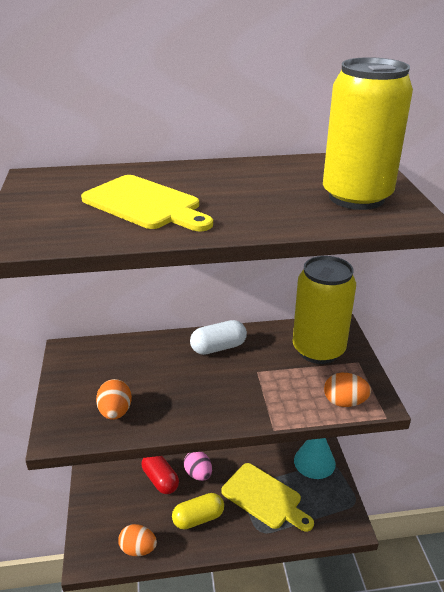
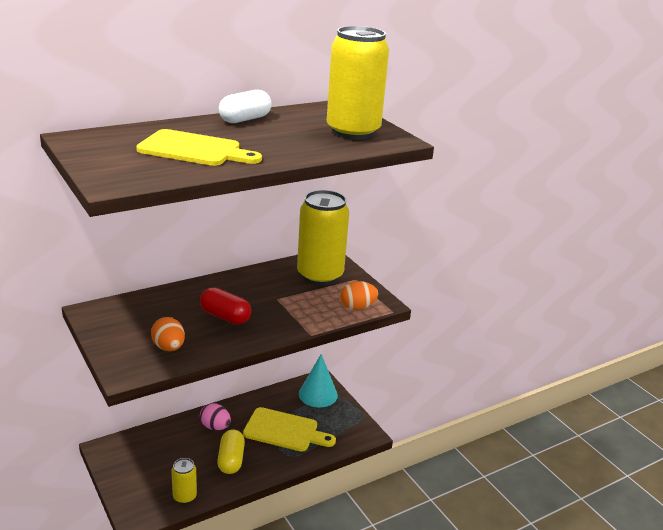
camera: 25 degrees left, 5 degrees down
orange egg [118,524,157,556] -> yellow can [171,458,197,504]
red capsule [142,456,179,494] -> red capsule moved to [200,287,251,324]
yellow capsule [172,493,224,530] -> yellow capsule turned 45 degrees counterclockwise [217,429,245,474]
white capsule [190,320,247,355] -> white capsule moved to [219,90,272,123]

